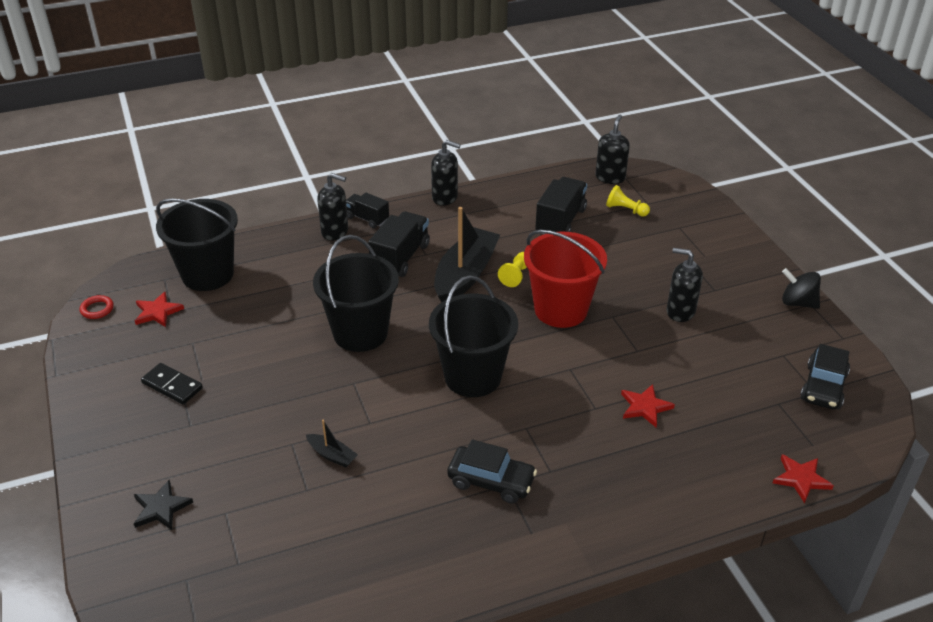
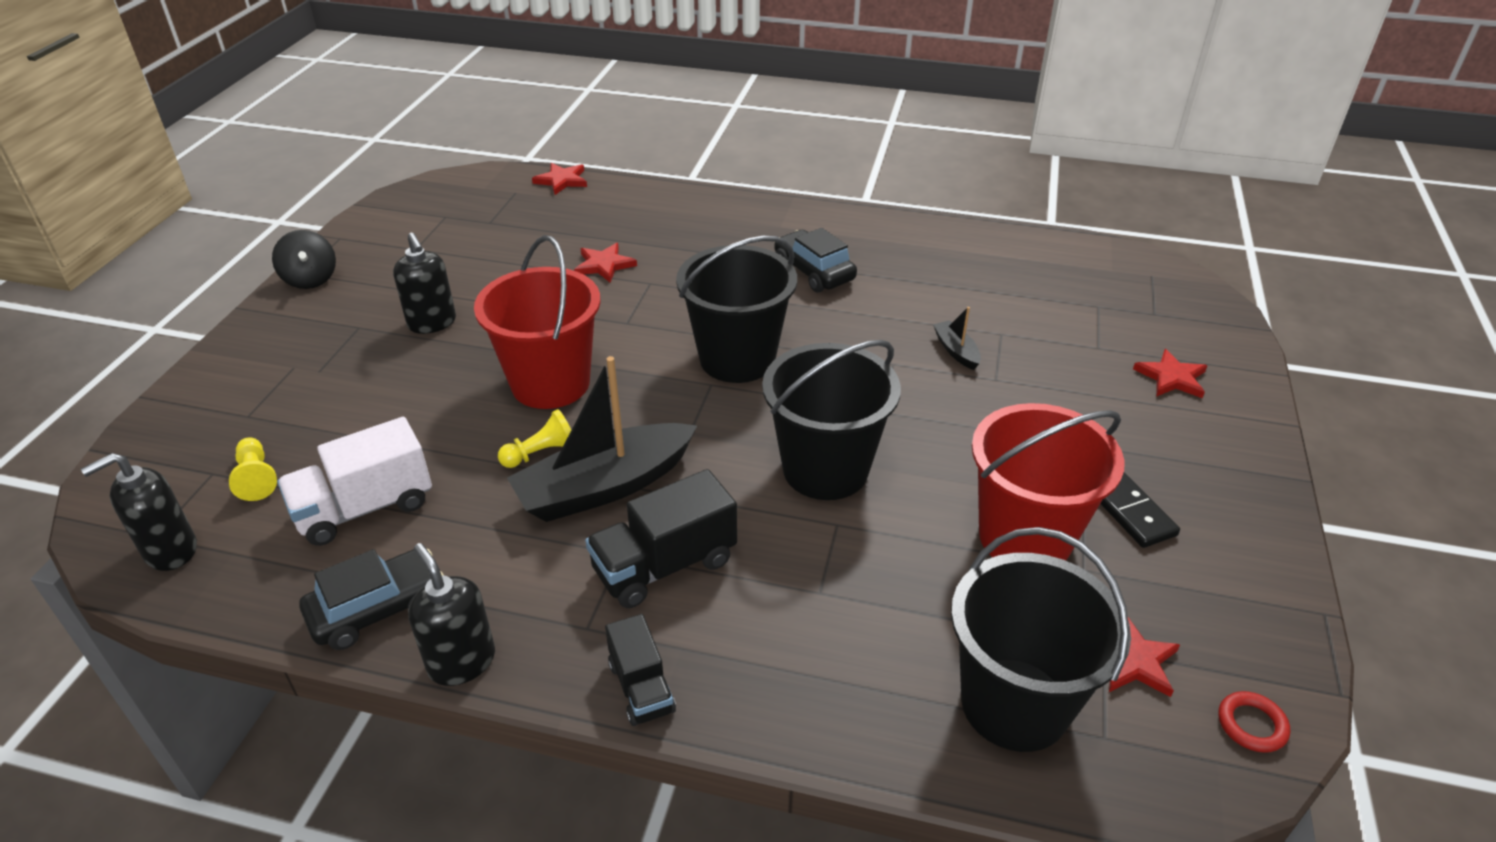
camera: 145 degrees left, 0 degrees up
black star [134,480,193,530] -> red star [1133,349,1207,398]
black soap dispenser [317,173,348,241] -> none
black truck [535,177,587,234] -> white truck [277,417,432,546]
black car [800,344,850,410] -> black car moved to [299,549,444,650]
none -> red bucket [972,403,1124,561]

